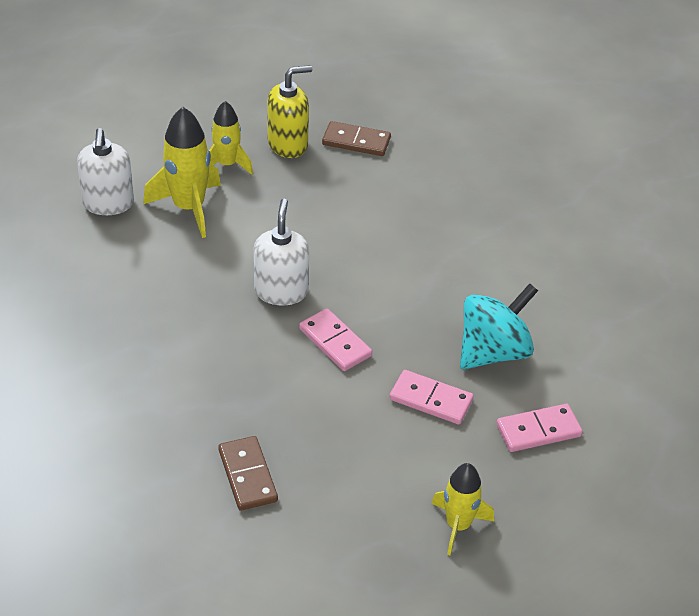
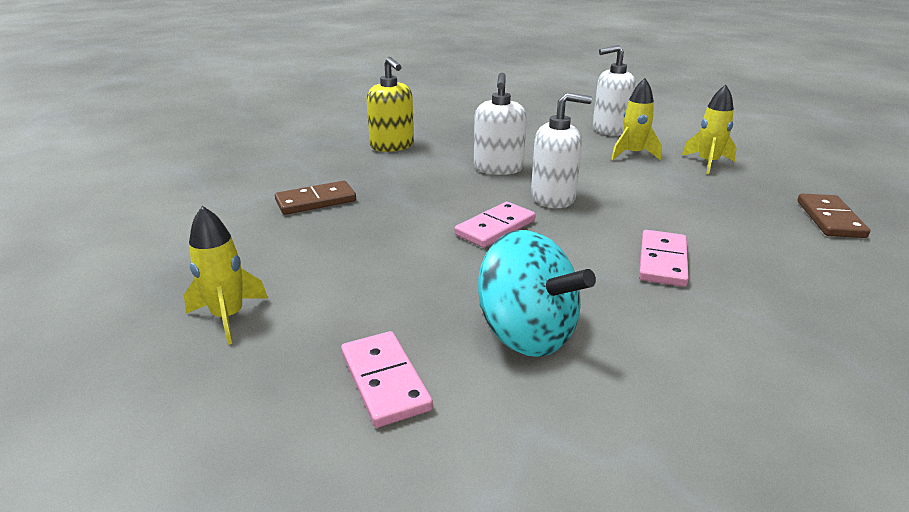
camera: 85 degrees right, 15 degrees down
yellow rocket [143,107,221,238] -> yellow rocket [611,78,662,160], size x0.65
yellow soap dispenser [267,65,312,158] -> yellow soap dispenser moved to [366,57,414,152]
pink domino [389,370,474,424] -> pink domino moved to [639,230,689,287]
none -> white soap dispenser [474,73,527,175]

